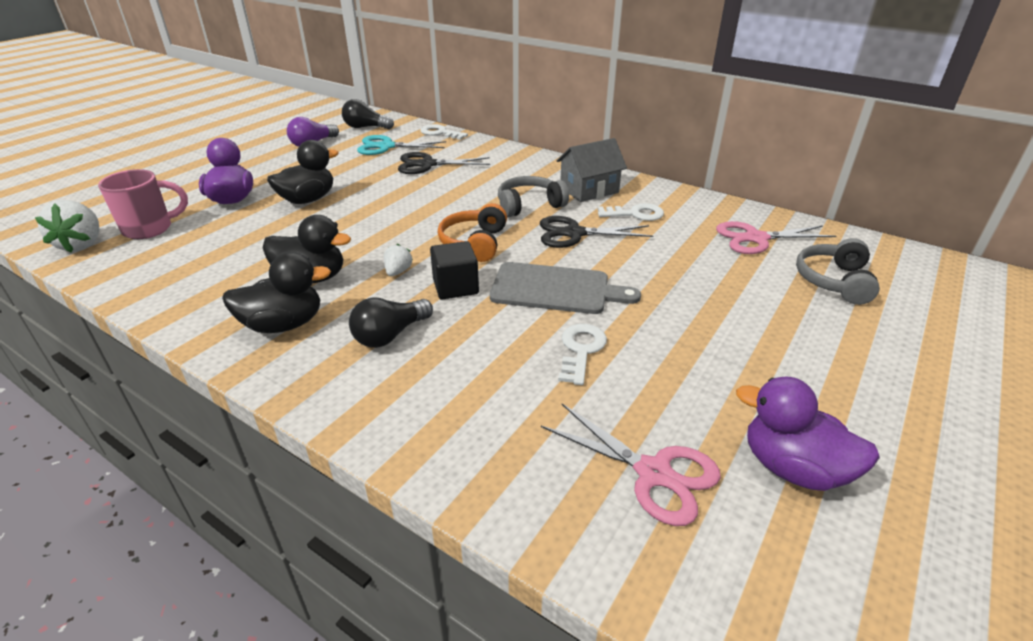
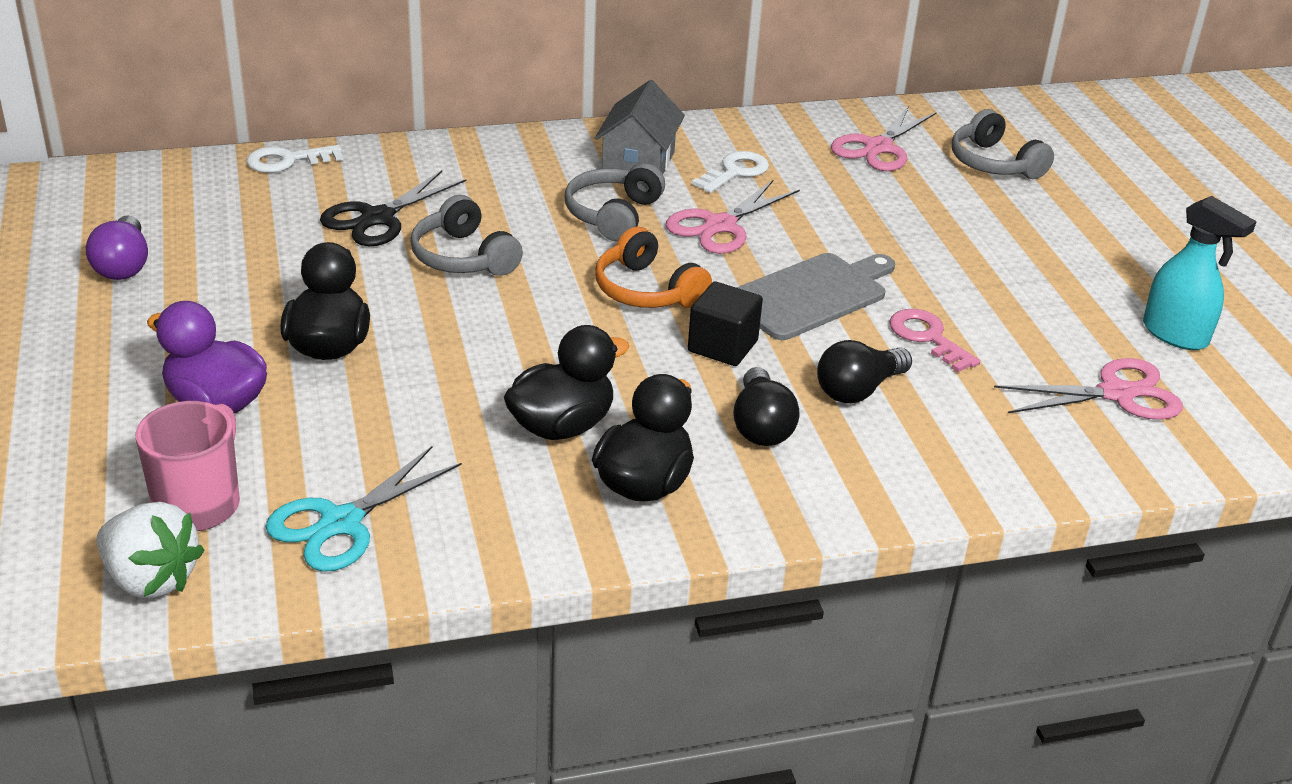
camera: 50 degrees left, 0 degrees up
black light bulb [342,99,394,129] -> black light bulb moved to [817,340,912,403]
turquoise scissors [357,135,446,155] -> turquoise scissors moved to [265,445,462,572]
white strawberry [384,244,413,276] -> none
black scissors [540,216,653,248] -> pink scissors [666,179,800,254]
white key [558,324,607,385] -> pink key [889,309,980,372]
purple duck [736,377,880,491] -> turquoise spray bottle [1143,196,1257,350]
none -> grey headphones [410,195,523,276]

